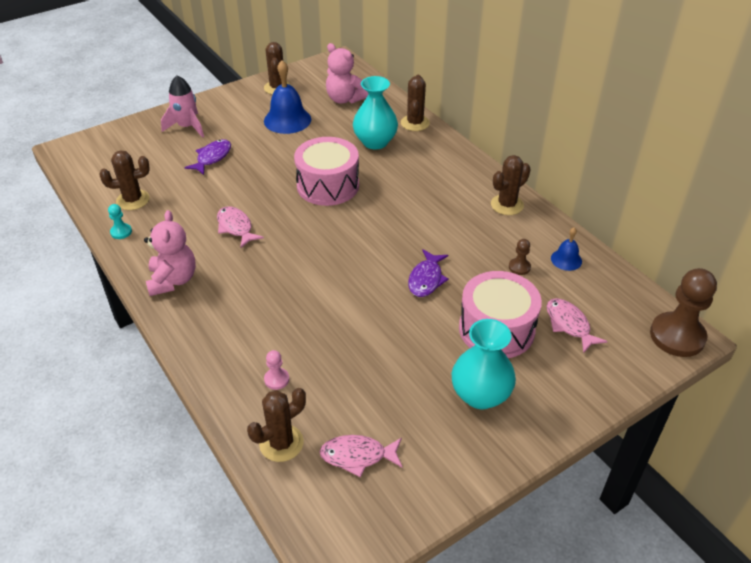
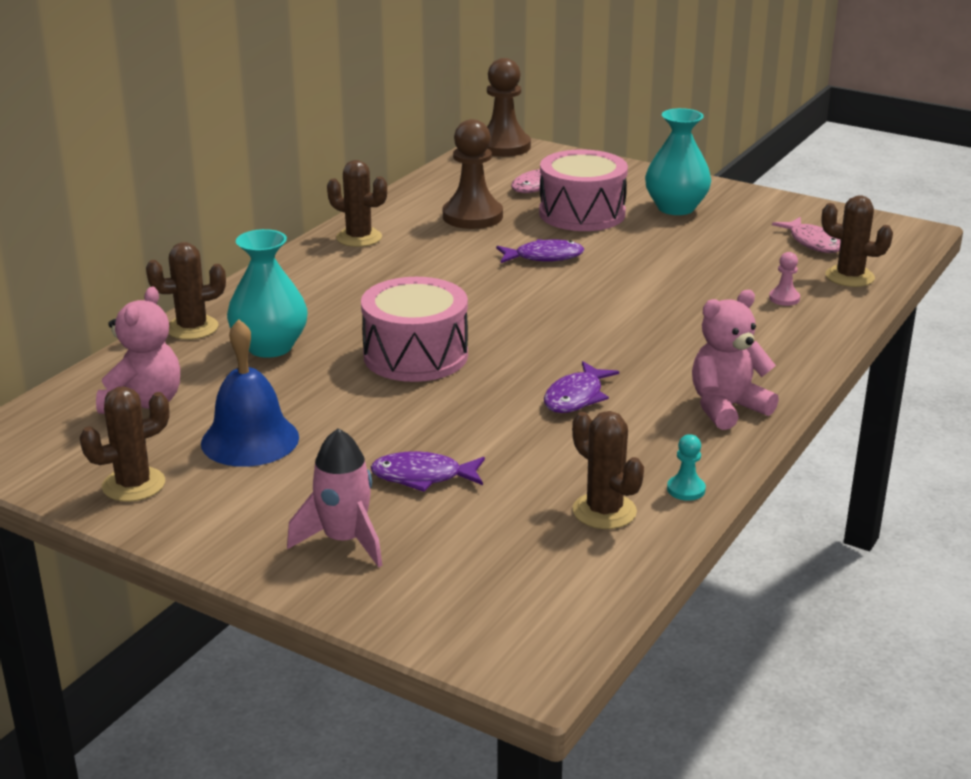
camera: 115 degrees left, 15 degrees down
pink fish [217,206,264,248] -> purple fish [544,361,619,413]
brown pawn [509,239,531,275] -> brown pawn [443,119,503,229], size x2.24
blue bell [551,227,582,271] -> none

